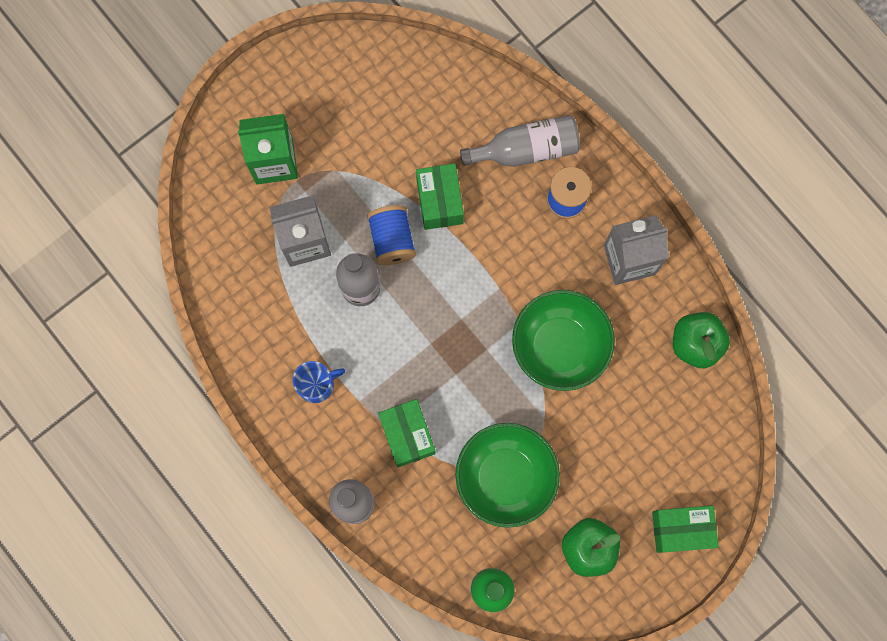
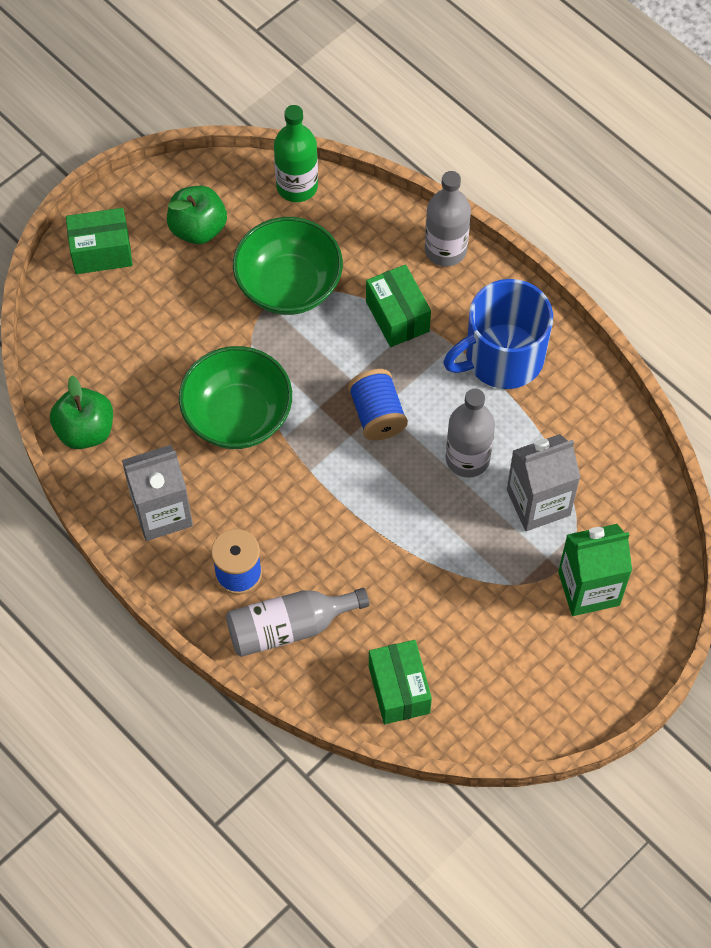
camera: 175 degrees right, 15 degrees down
blue mug [293,361,345,403] -> blue mug [443,279,553,389], size x1.96
blue spool [367,205,416,265] -> blue spool moved to [348,369,408,440]
green box [416,163,464,230] -> green box moved to [369,640,432,724]

